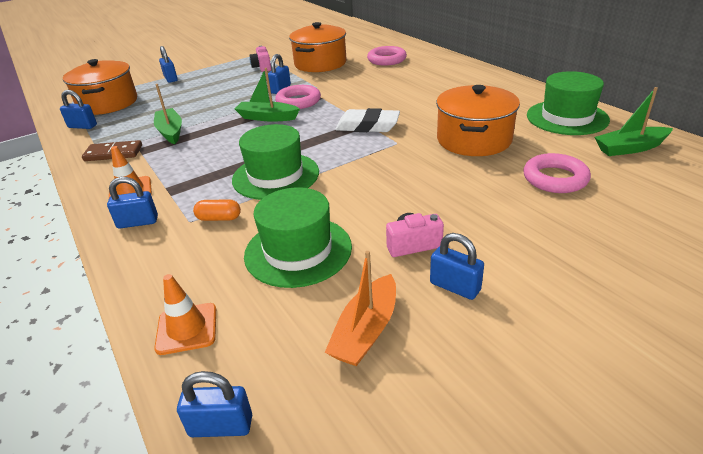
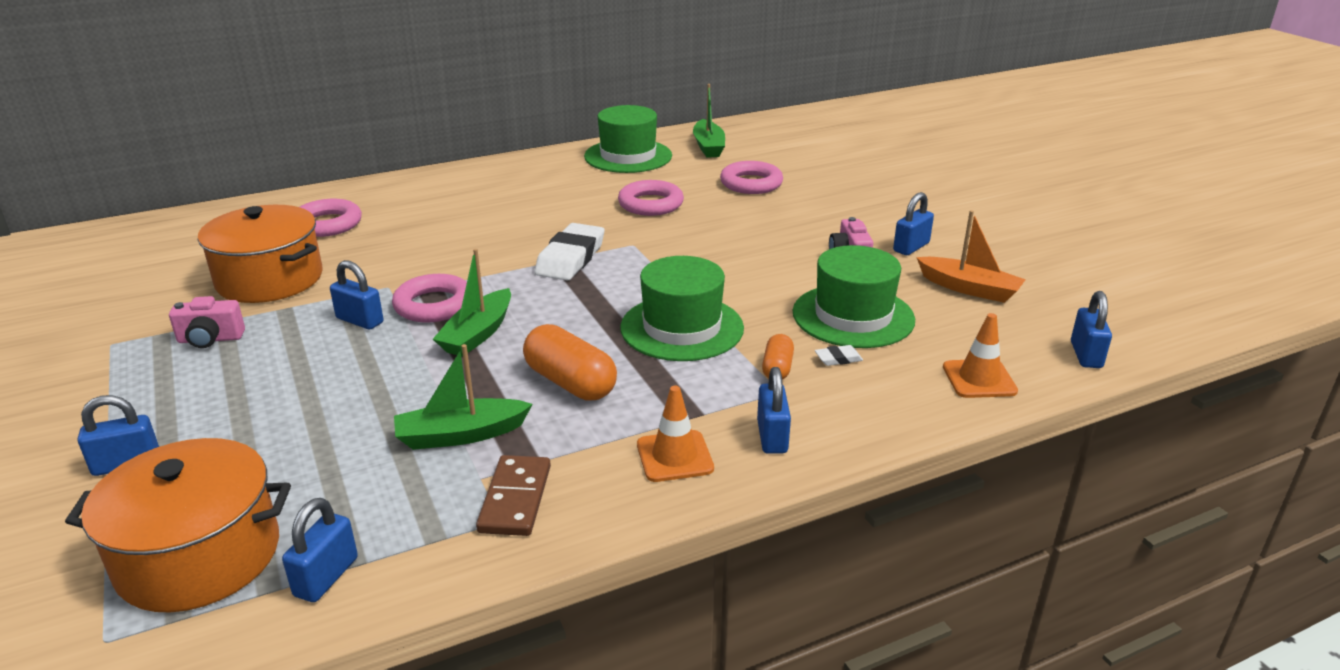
camera: 85 degrees left, 5 degrees down
orange pot [436,85,520,156] -> pink ring [618,180,684,216]
none -> orange capsule [523,324,617,400]
none -> white eraser [815,345,863,366]

